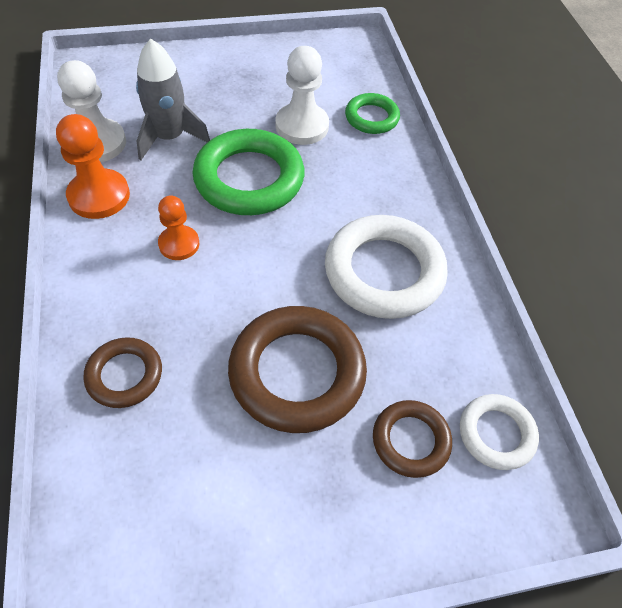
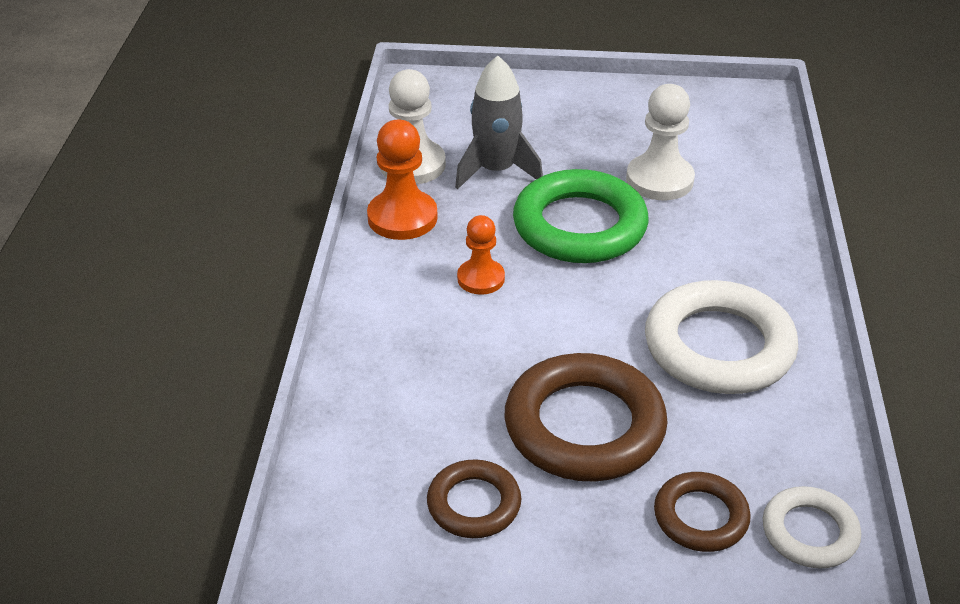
camera: 20 degrees right, 15 degrees down
brown ring [83,337,162,408] -> brown ring moved to [427,459,521,538]
green ring [345,93,400,134] -> none

